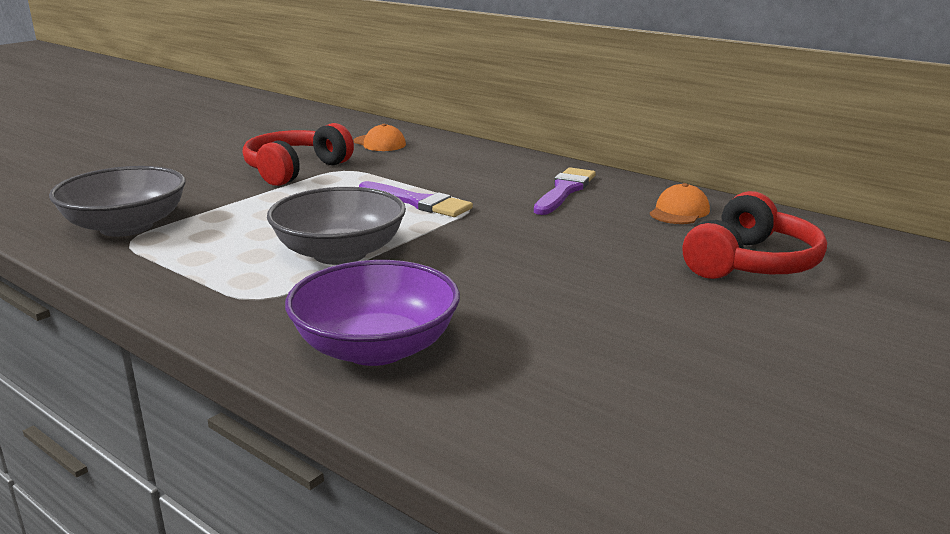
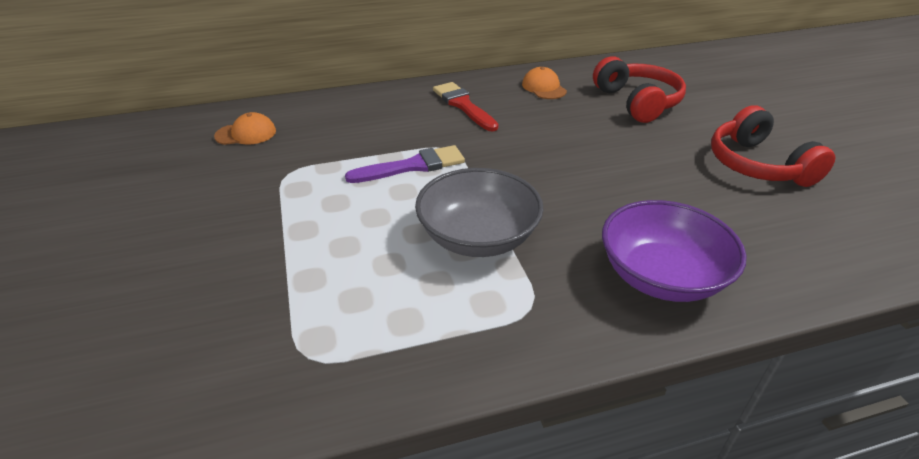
camera: 55 degrees left, 15 degrees up
grey bowl [49,166,186,237] -> none
red headphones [243,123,354,186] -> red headphones moved to [711,105,836,187]
purple brush [534,167,596,215] -> red brush [433,82,499,131]

